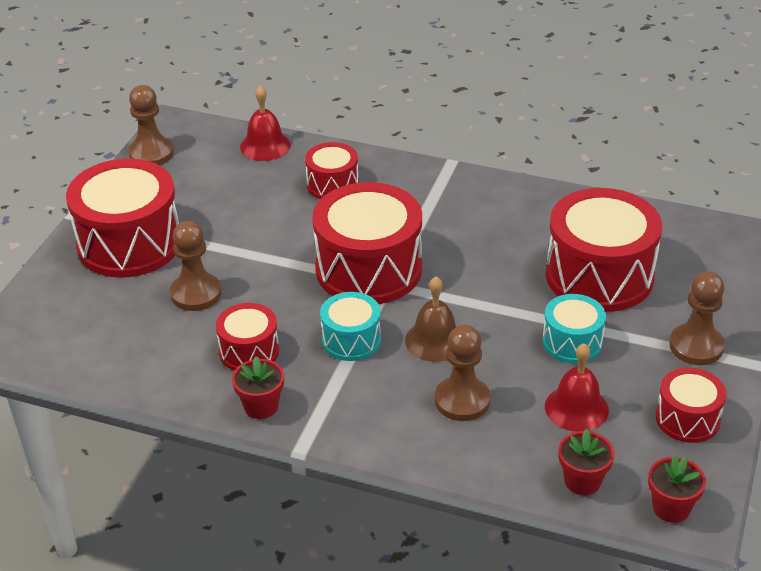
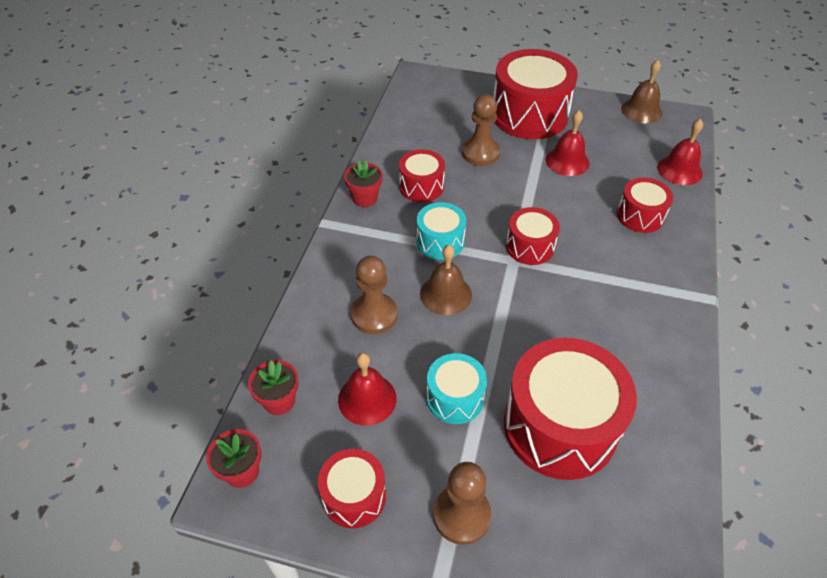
camera: 85 degrees right, 10 degrees up
brown pawn [128,85,174,165] -> brown bell [621,60,663,123]
red drum [312,182,422,304] -> red drum [506,207,560,265], size x0.53
none -> red bell [545,110,590,176]

